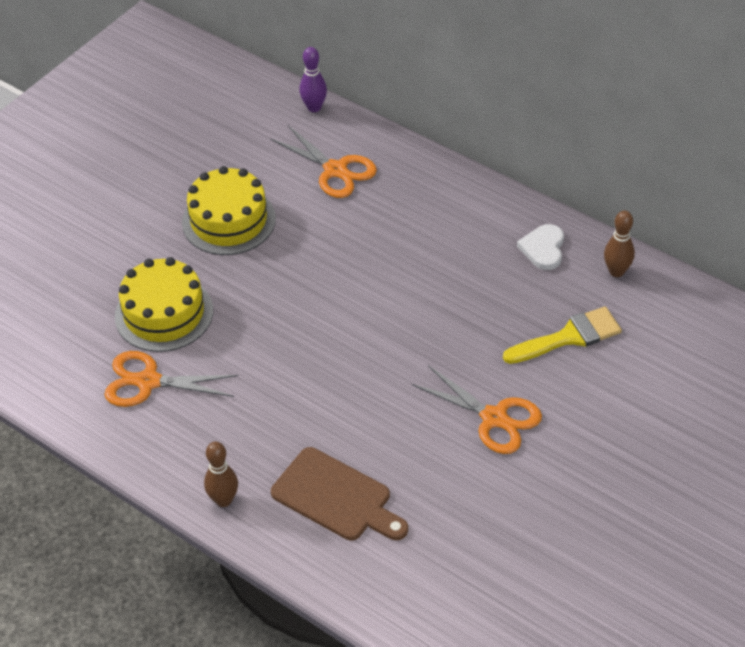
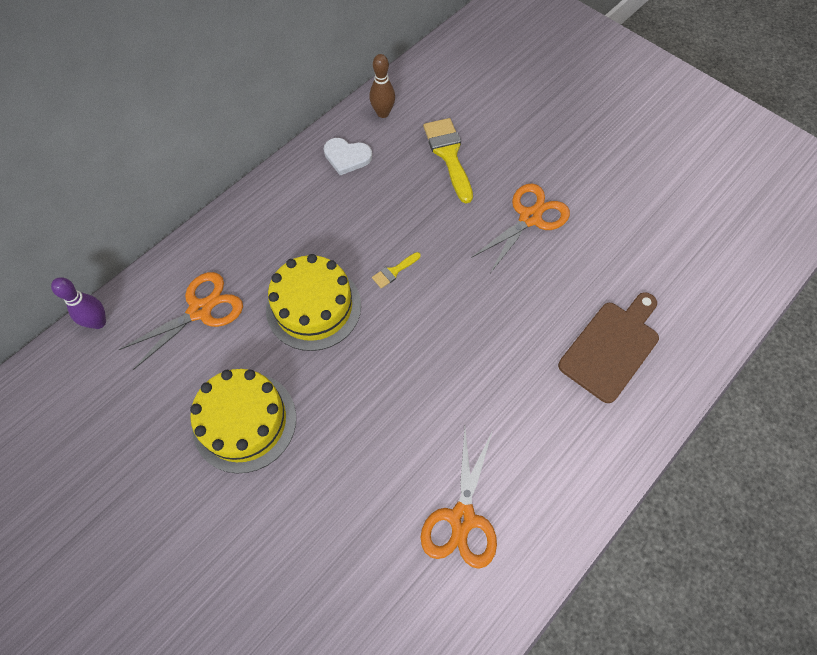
camera: 85 degrees left, 15 degrees up
yellow cake [115,257,213,352] -> yellow cake moved to [266,254,361,351]
brown bowling pin [204,442,238,507] -> none
none -> yellow brush [372,252,421,288]

